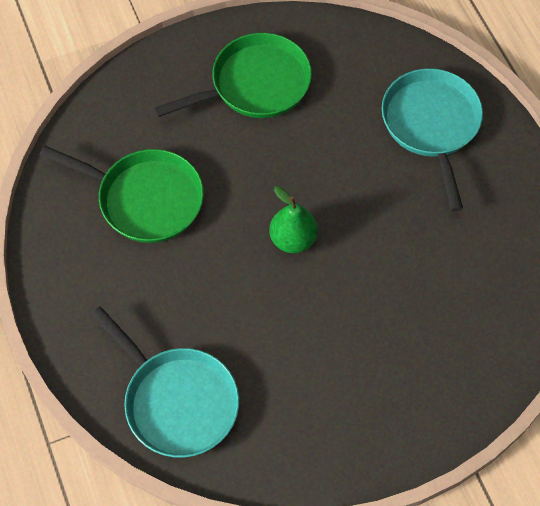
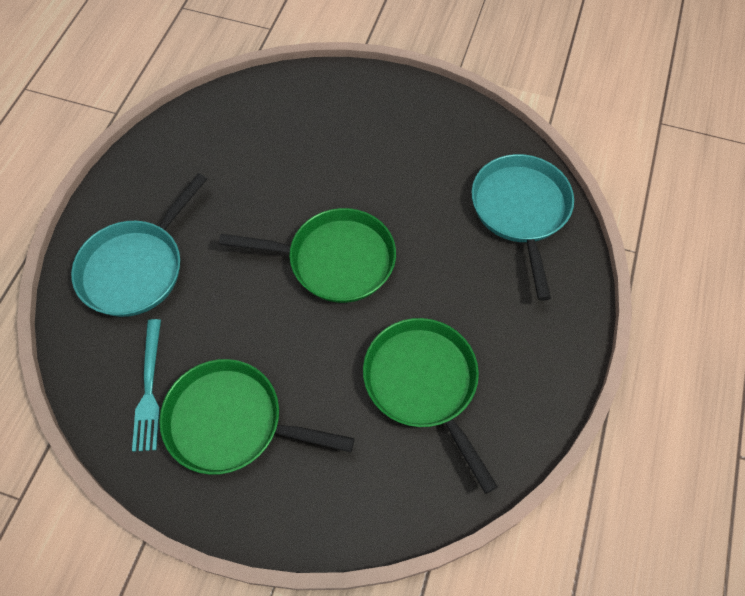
camera: 140 degrees left, 0 degrees up
green pear [269,186,318,253] -> green pan [219,208,396,303]
none -> turquoise fork [132,319,161,452]

